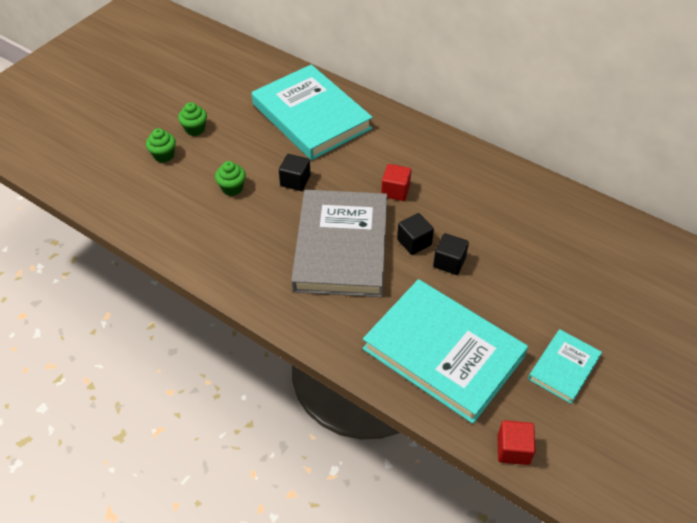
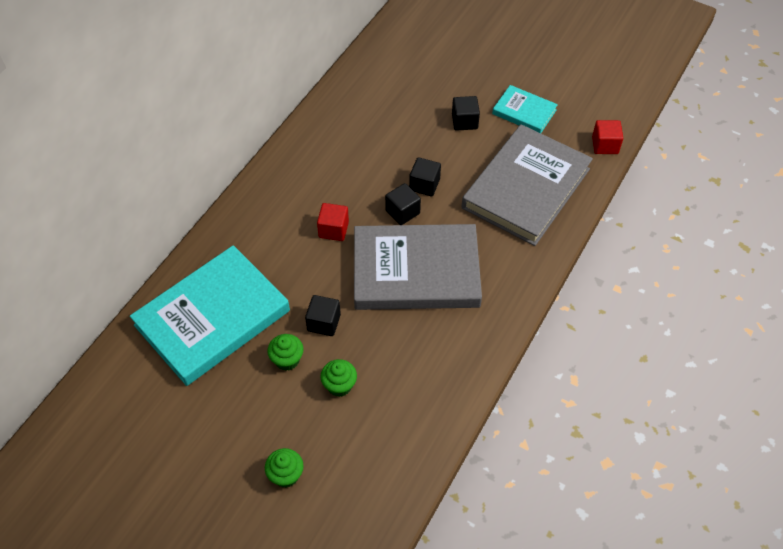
camera: 95 degrees left, 5 degrees up
green cupcake [178,102,207,136] -> green cupcake moved to [267,334,303,371]
turquoise book [362,279,528,424] -> grey book [462,124,593,246]
none -> black cube [452,96,480,131]

